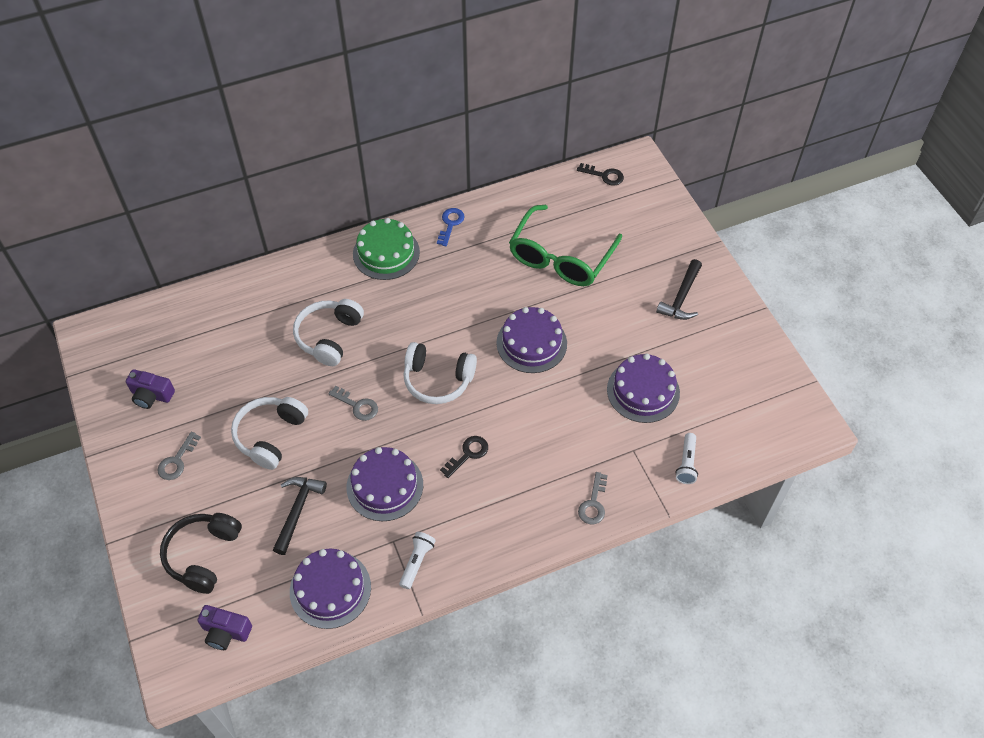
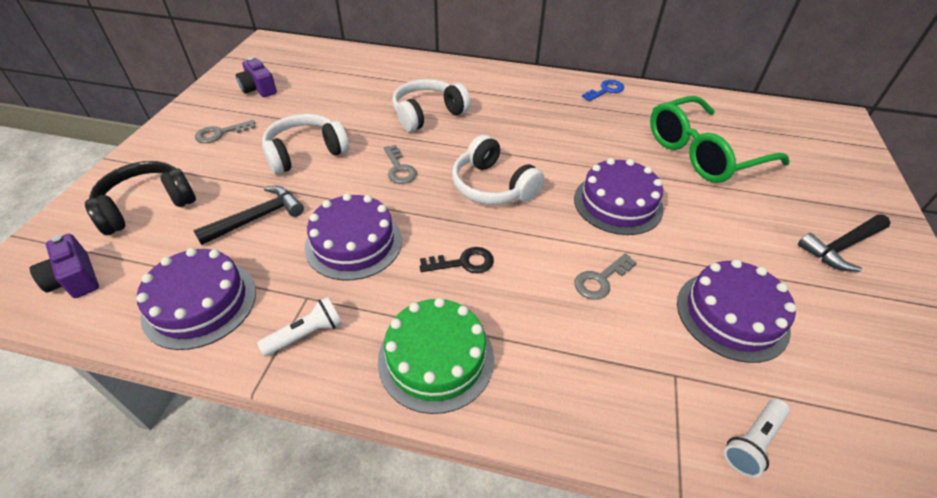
camera: 35 degrees right, 10 degrees down
green cake [353,218,420,280] -> green cake moved to [378,298,494,414]
black key [577,163,624,186] -> none
grey key [578,472,608,524] -> grey key moved to [575,253,637,300]

